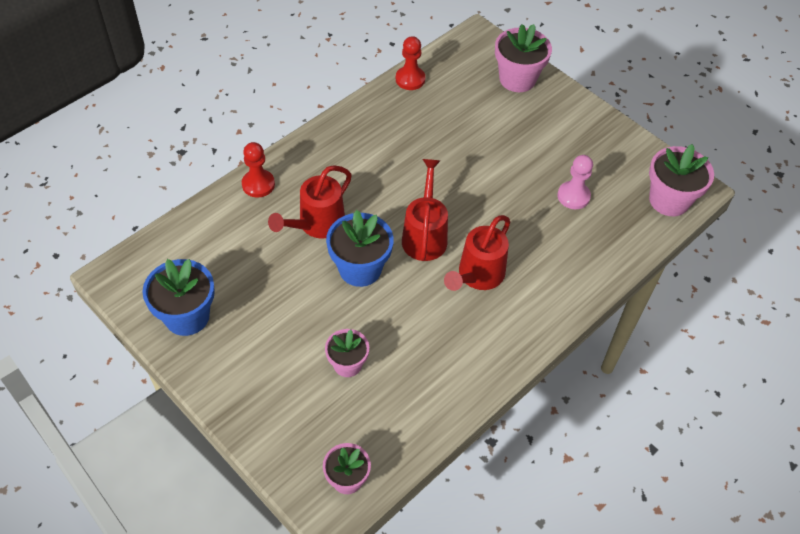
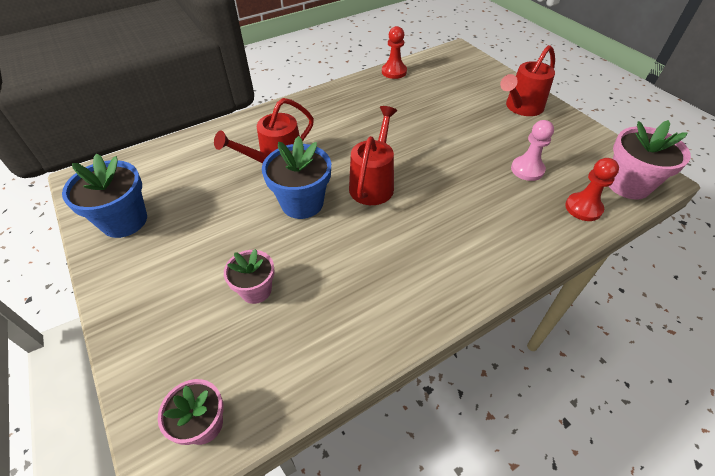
camera: 15 degrees right, 5 degrees down
red pawn [242,142,275,198] -> red pawn moved to [565,158,619,221]
red watering can [444,215,510,291] -> red watering can moved to [500,45,555,116]
pink flower pot [495,24,552,92] -> none

